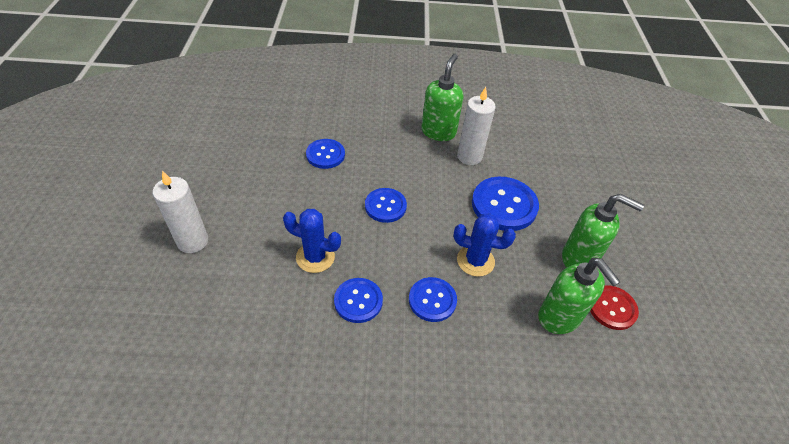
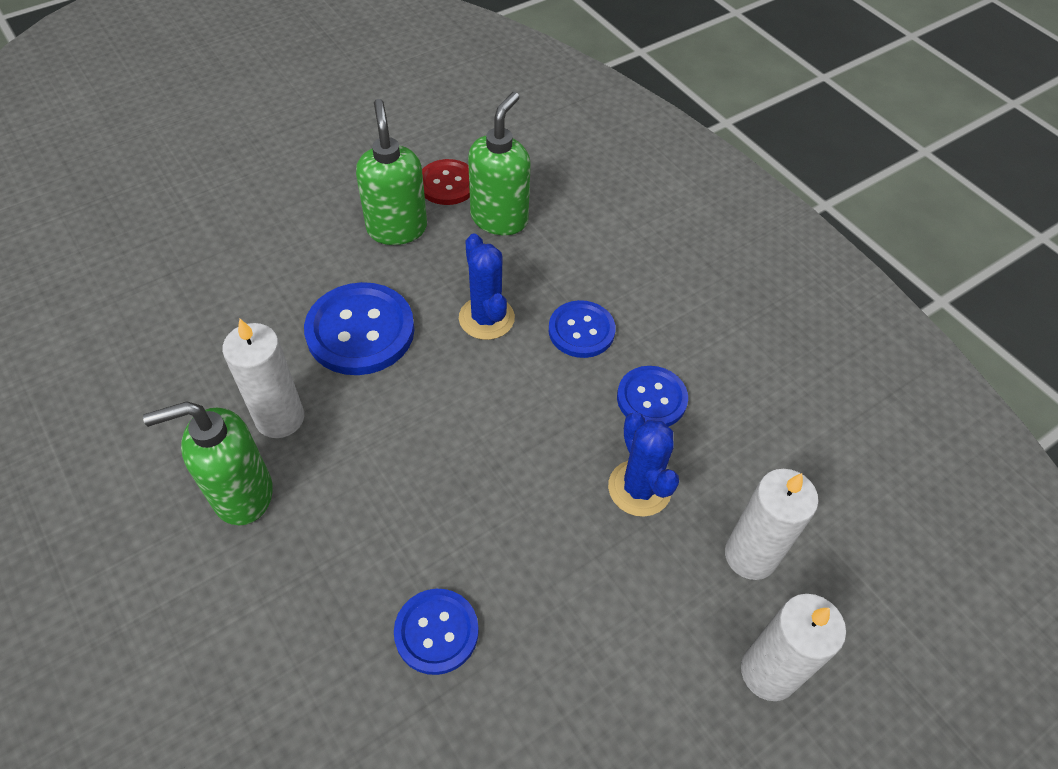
camera: 125 degrees left, 5 degrees up
blue button [365,188,407,223] -> none
none -> white candle [725,469,819,580]

